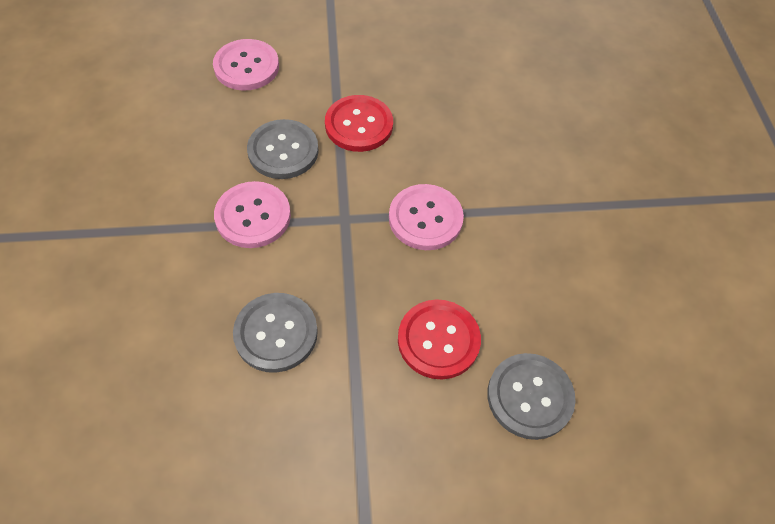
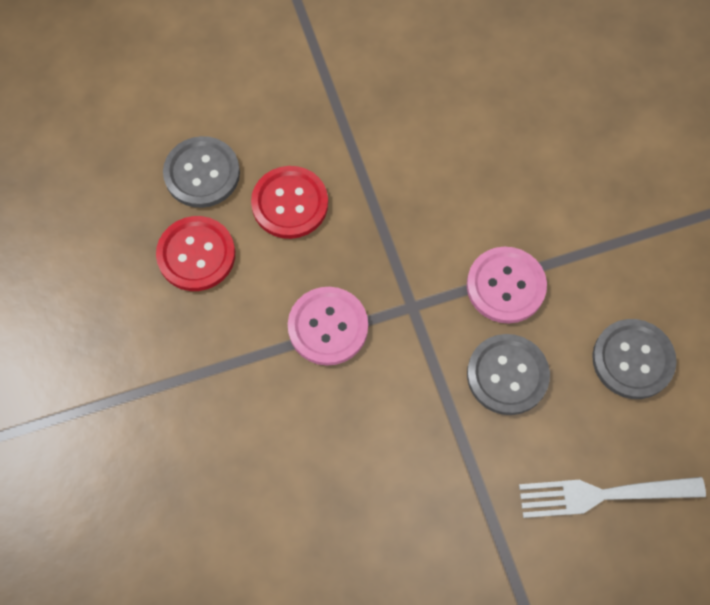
camera: 170 degrees right, 10 degrees up
pink button [213,39,279,91] -> white fork [519,477,706,518]
grey button [233,293,318,373] -> grey button moved to [592,319,677,399]
red button [325,95,393,152] -> red button moved to [156,216,235,291]

